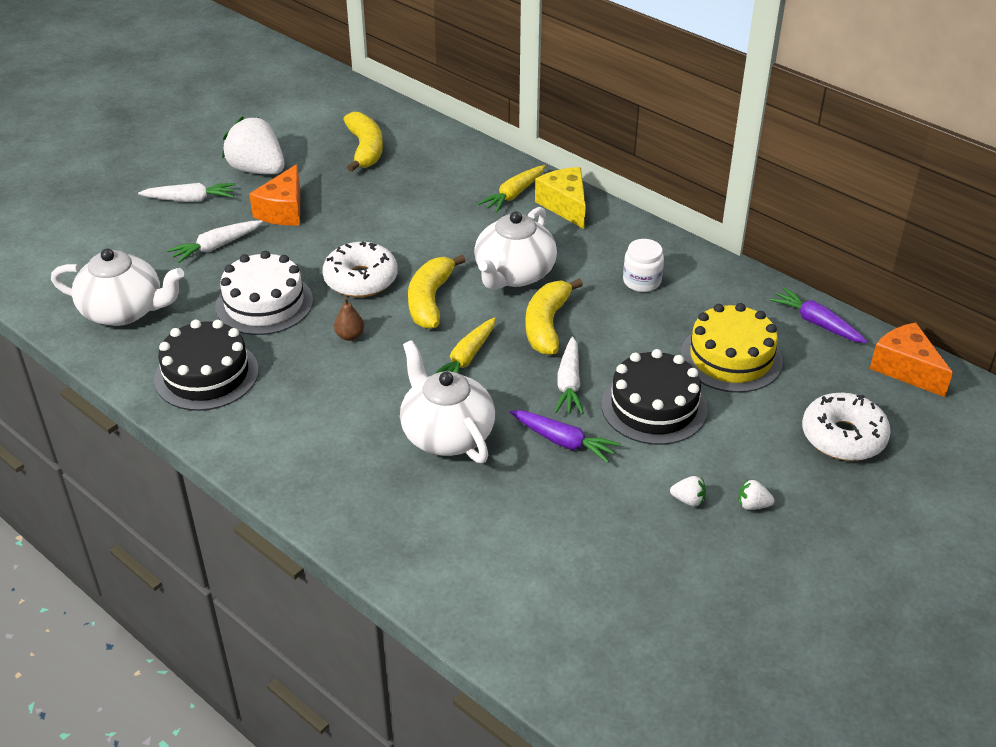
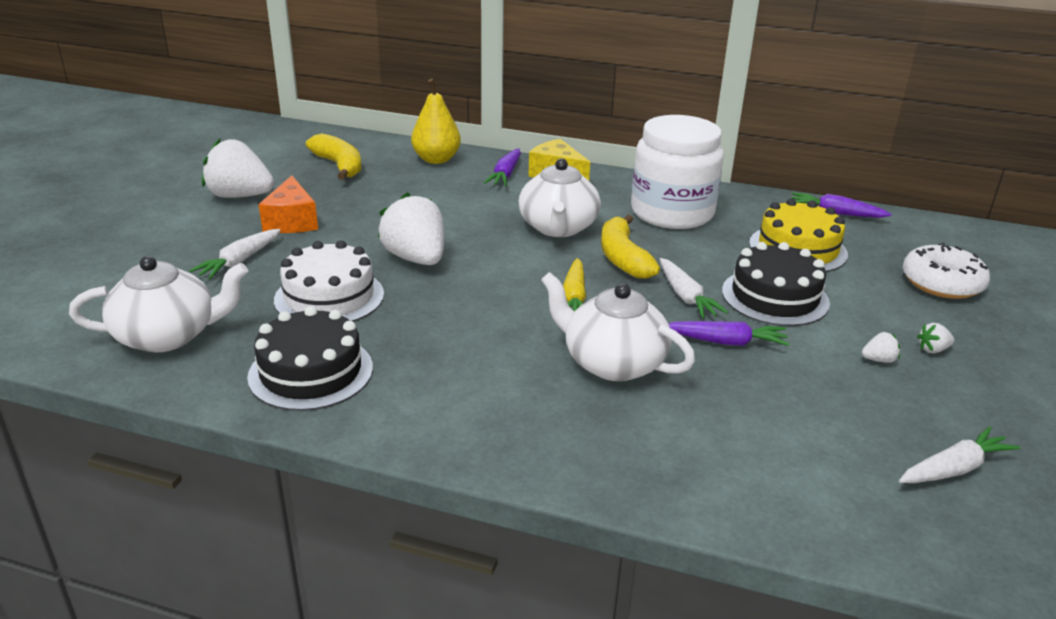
camera: 25 degrees left, 10 degrees down
white carrot [138,183,235,202] -> white carrot moved to [899,427,1020,483]
white donut [322,241,398,297] -> white strawberry [378,192,444,265]
brown pear [334,297,364,341] -> none
yellow banana [408,255,466,329] -> none
yellow carrot [478,165,545,213] -> purple carrot [484,149,521,186]
white jar [623,239,664,292] -> white jar [631,115,724,229], size x2.29
orange cheese [870,323,953,397] -> none
none -> yellow pear [411,78,461,164]

